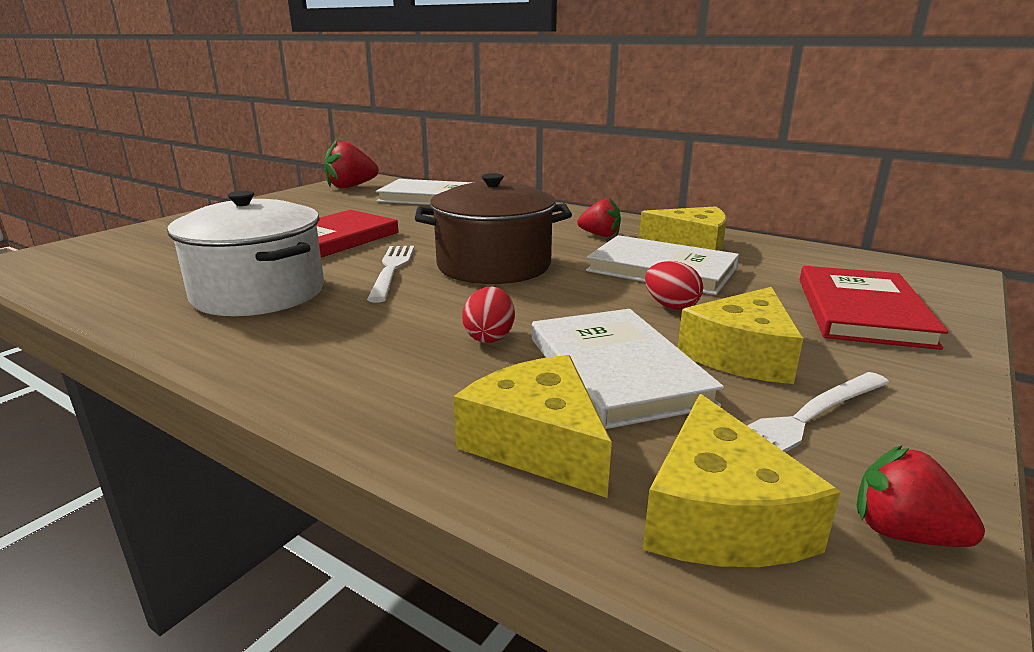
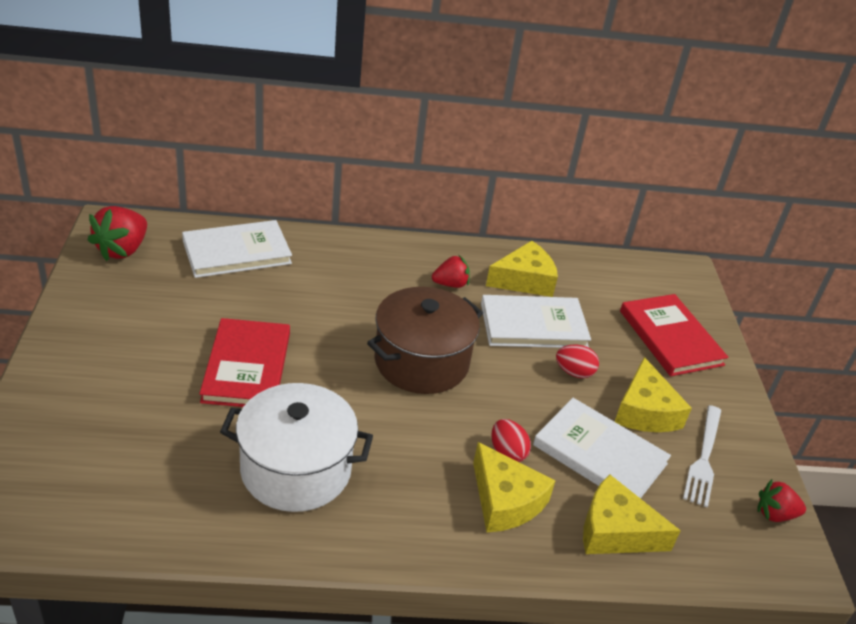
camera: 40 degrees left, 15 degrees up
white fork [367,246,414,302] -> none
yellow cheese [643,394,841,567] -> yellow cheese moved to [473,442,556,533]

